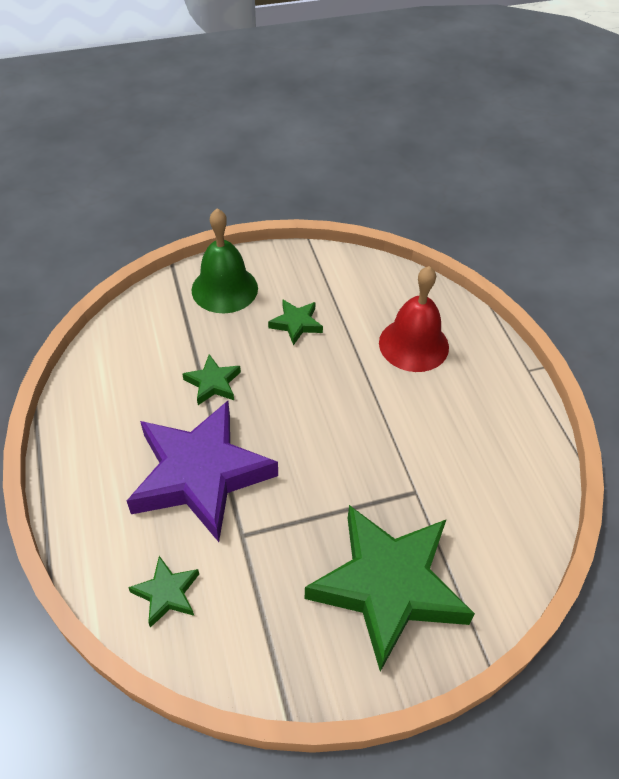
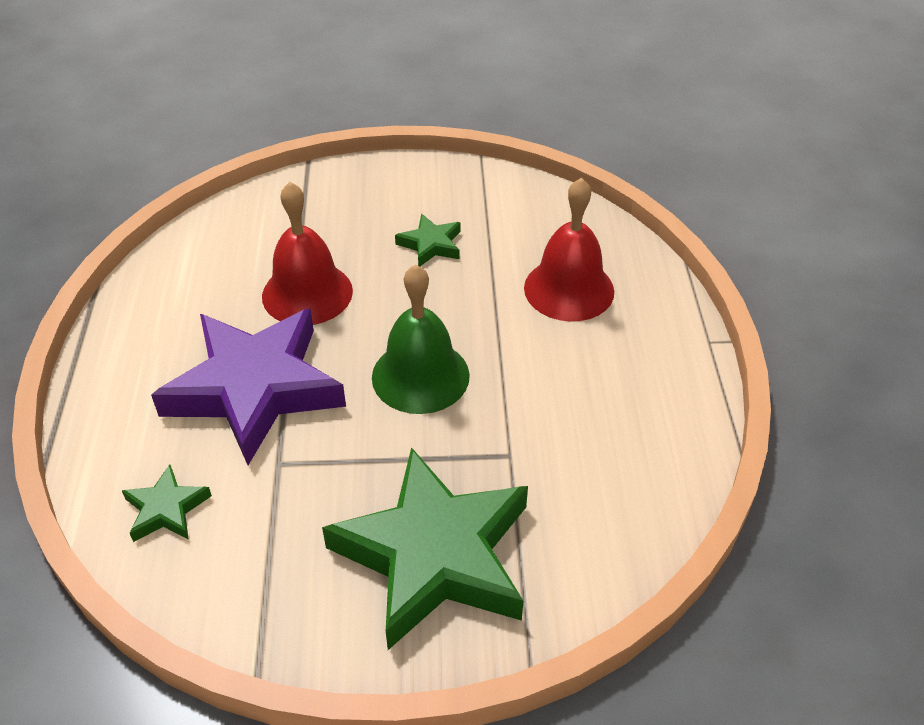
camera: 15 degrees right, 5 degrees down
green star [182,354,241,405] -> red bell [262,182,353,325]
green bell [192,208,258,313] -> green bell moved to [372,264,470,414]

